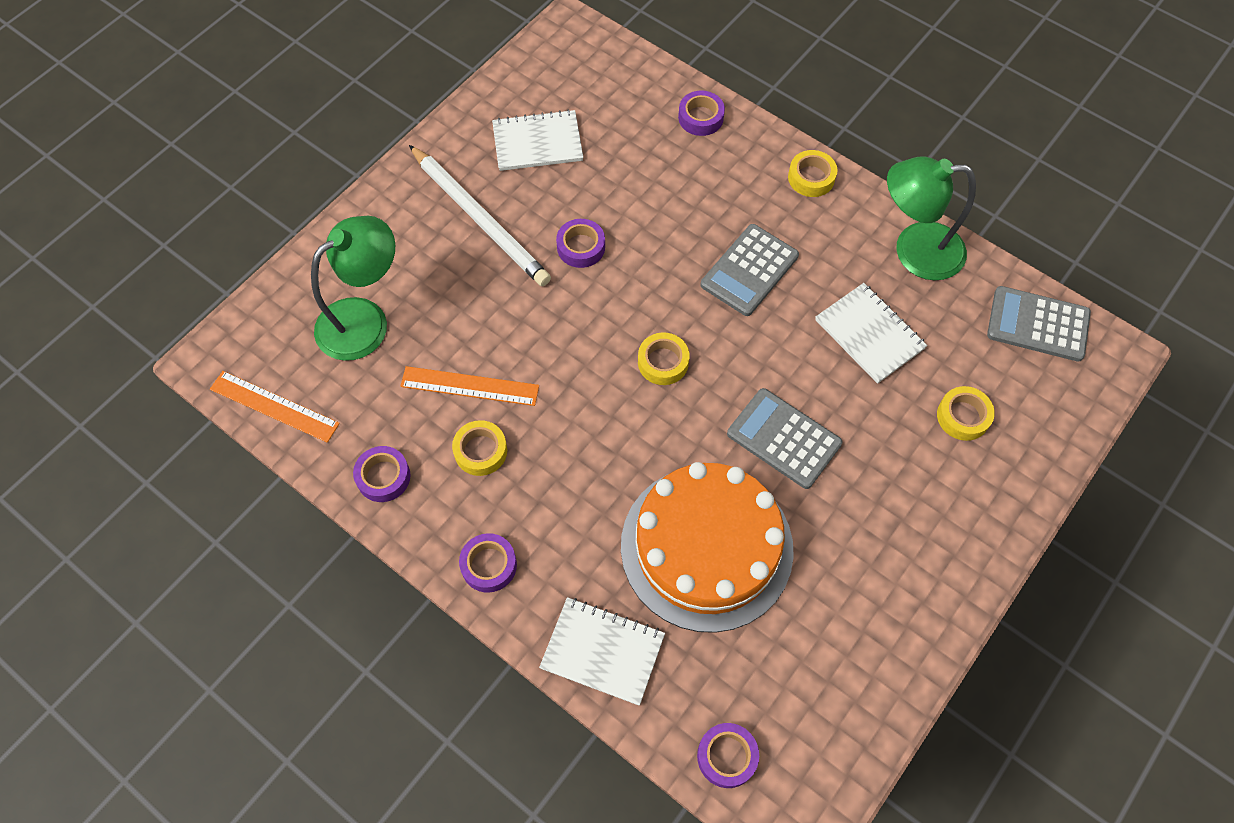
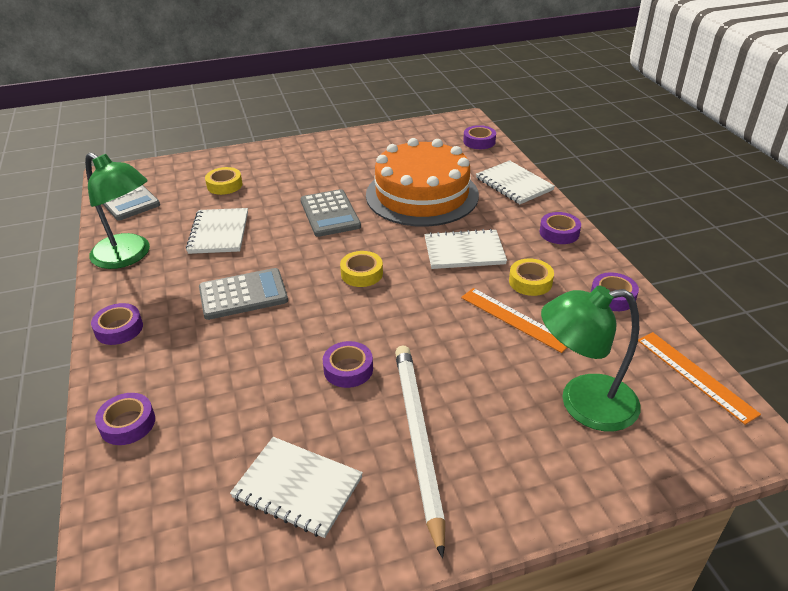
camera: 145 degrees left, 25 degrees down
yellow tape [788,150,837,197] -> purple tape [91,303,143,345]
none -> white notebook [425,229,507,269]

